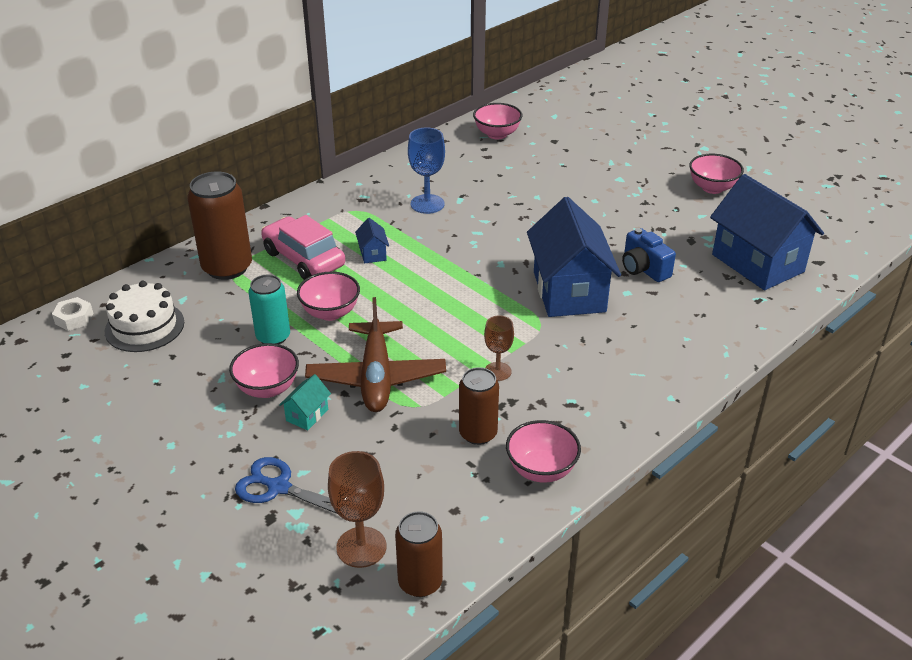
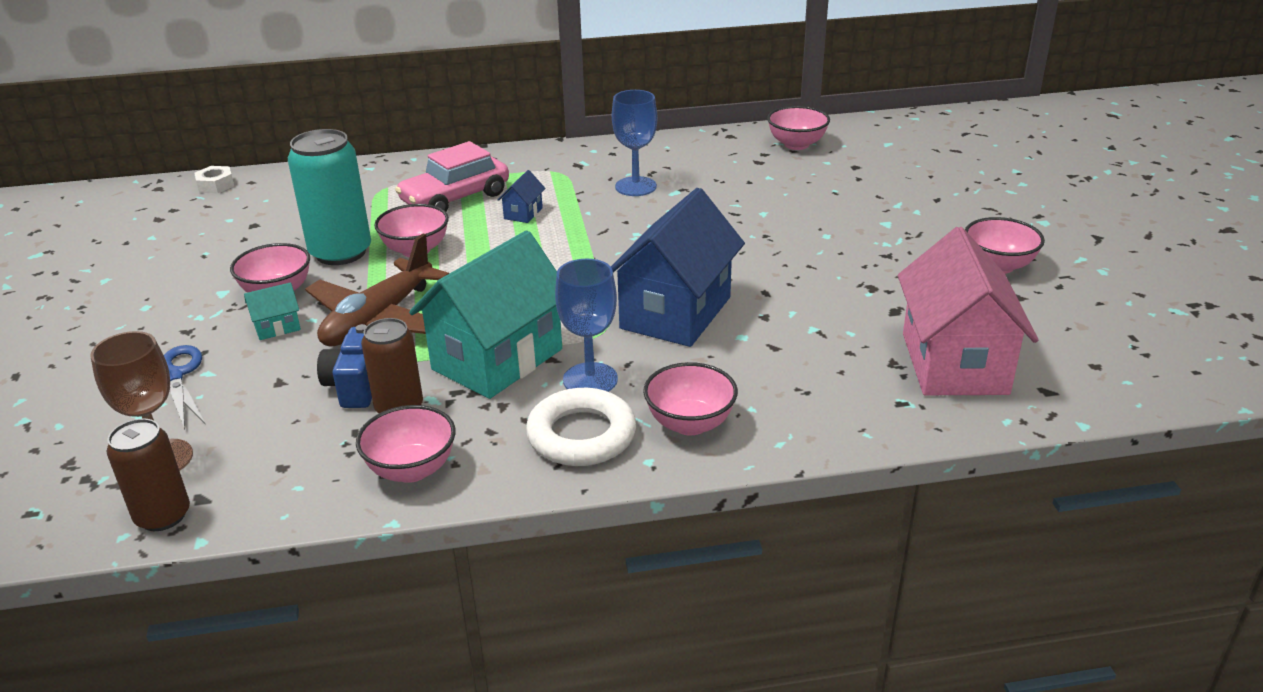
camera: 35 degrees right, 5 degrees down
white cake [105,281,184,352] -> none
brown can [187,172,252,280] -> none
turquoise can [248,275,290,344] -> turquoise can [288,129,371,265], size x1.60
pink car [261,215,345,280] -> pink car turned 120 degrees counterclockwise [395,141,509,212]
brown goblet [484,315,514,381] -> turquoise house [409,230,562,399]
blue camera [622,228,676,282] -> blue camera moved to [317,324,372,408]
blue house [710,174,824,290] -> pink house [898,227,1038,395]
none -> white ring [526,388,636,466]
none -> blue goblet [555,259,618,392]
none -> pink bowl [643,362,738,435]

